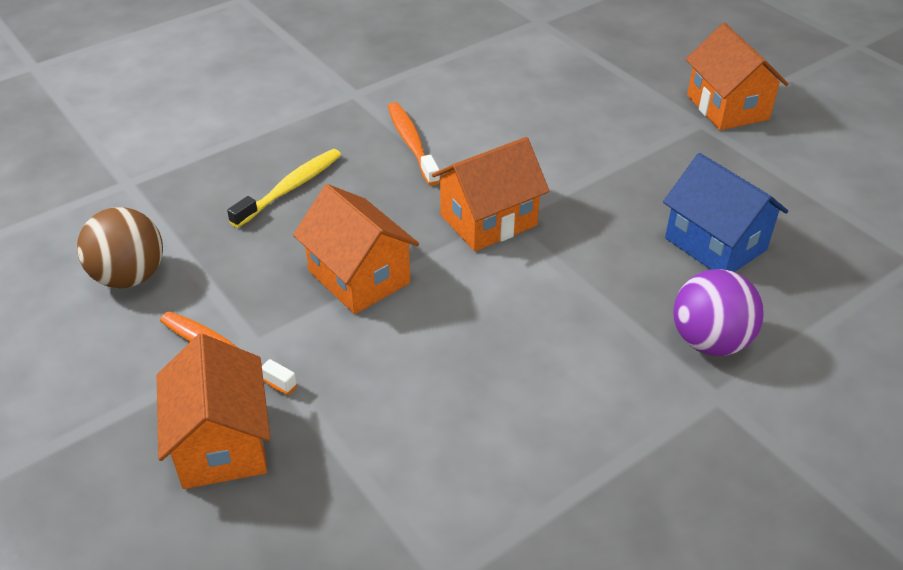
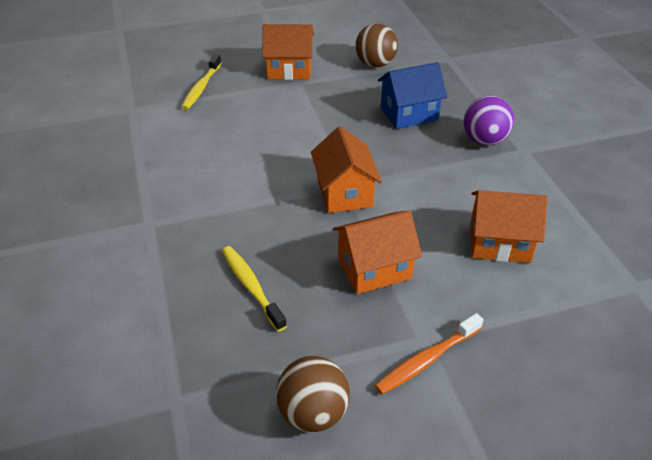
camera: 70 degrees left, 0 degrees up
orange house [156,334,271,489] -> orange house moved to [470,190,548,263]
orange toothbrush [388,102,440,186] -> none
none -> yellow toothbrush [181,54,222,110]
none -> brown ball [355,23,398,68]

